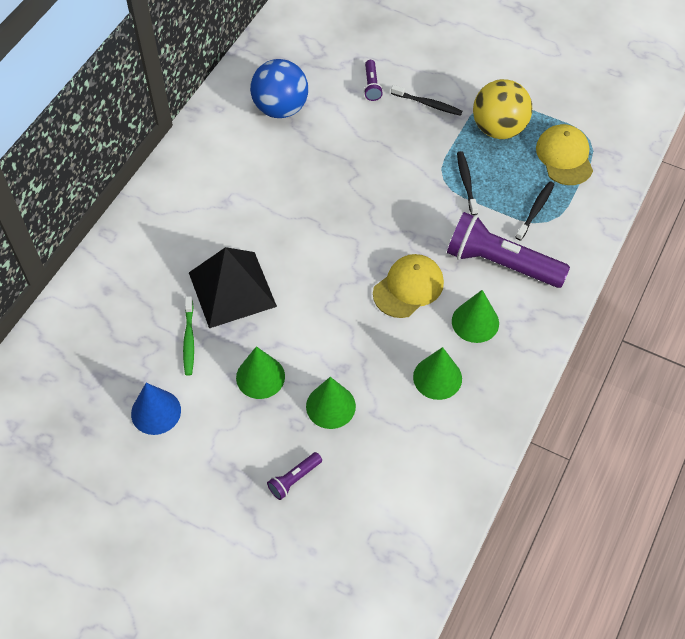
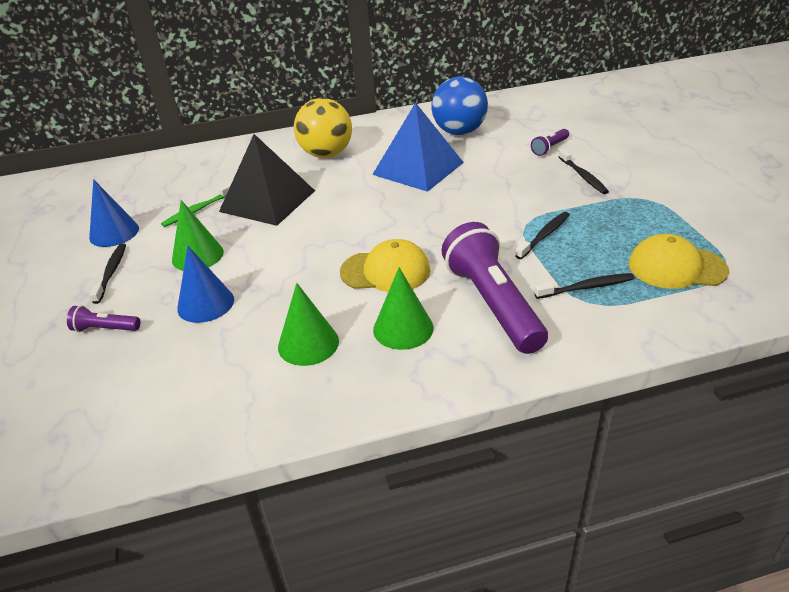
camera: 50 degrees right, 20 degrees down
green cone [306,377,356,429] -> blue cone [177,246,234,323]
yellow ball [473,79,532,139] -> yellow ball moved to [294,98,352,158]
yellow cap [536,124,593,185] -> yellow cap turned 120 degrees counterclockwise [629,234,729,289]
none -> black toothbrush [89,243,126,304]
none -> blue pyramid [372,102,464,192]

